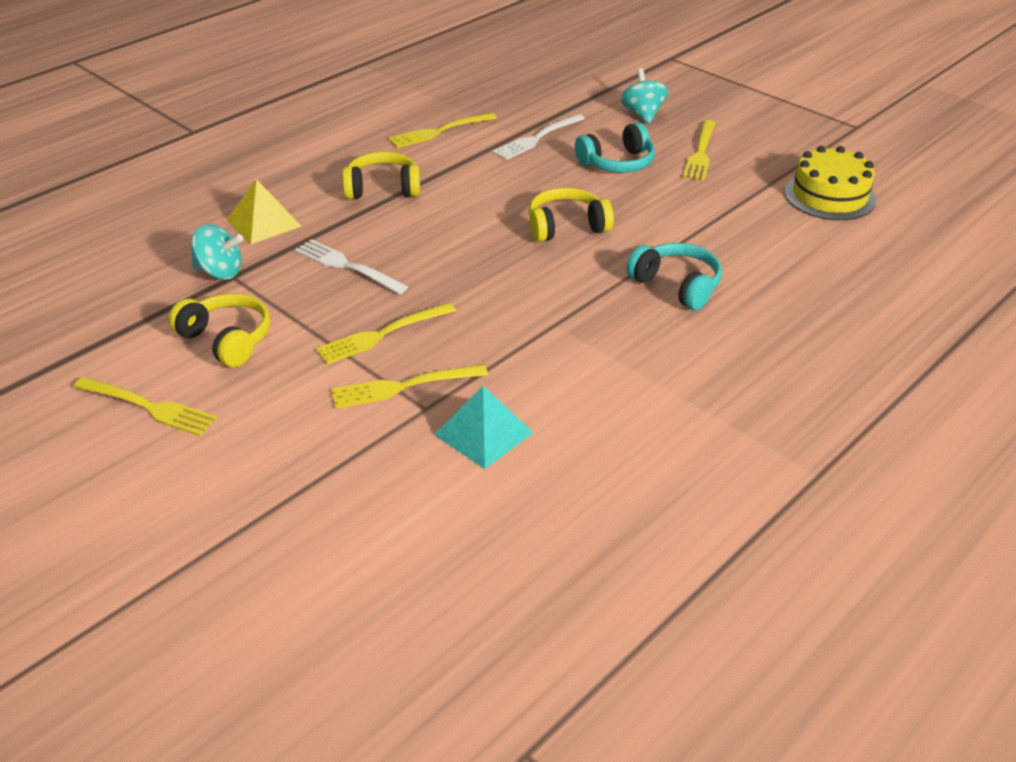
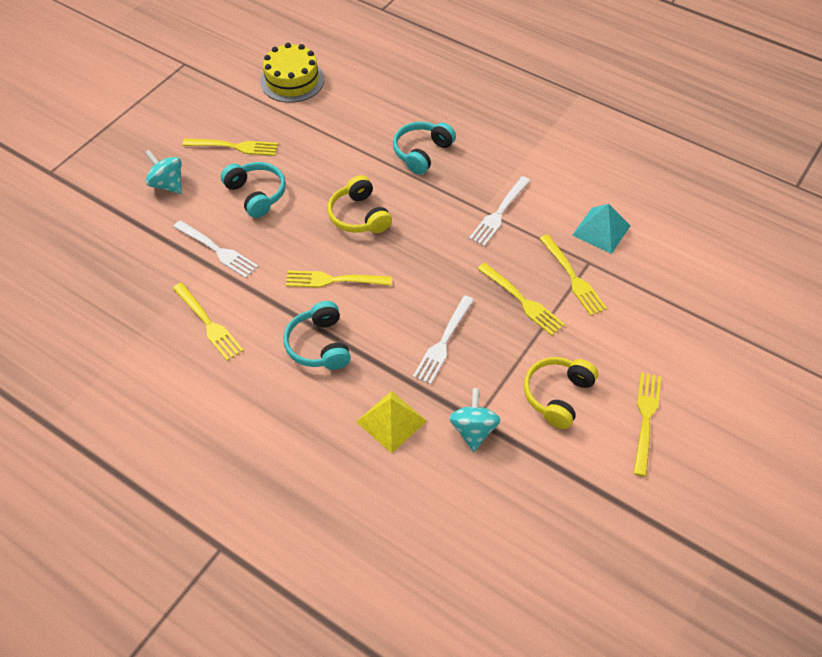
camera: 100 degrees left, 15 degrees up
yellow headphones [342,152,420,199] -> turquoise headphones [283,301,351,370]
turquoise spinning top [621,68,668,124] -> turquoise spinning top turned 60 degrees clockwise [145,150,182,194]
none -> yellow fork [286,270,392,288]
none -> white fork [469,176,530,246]

